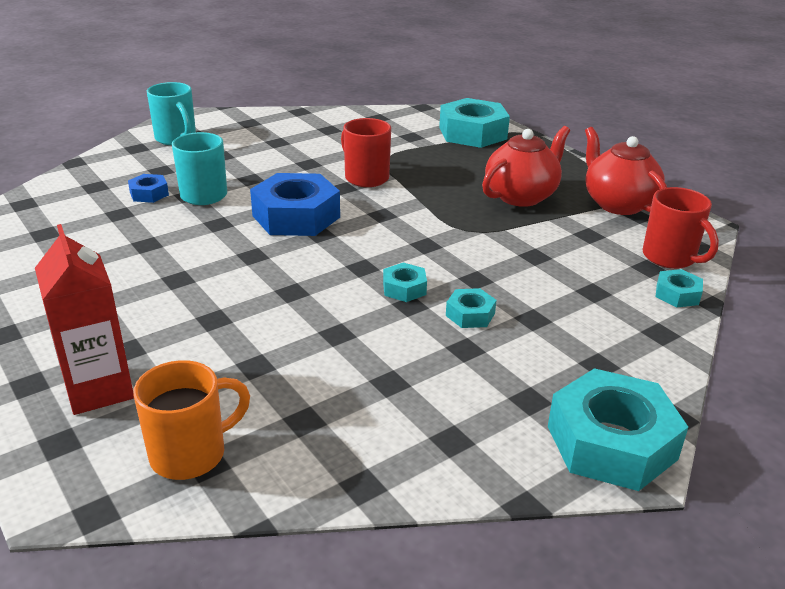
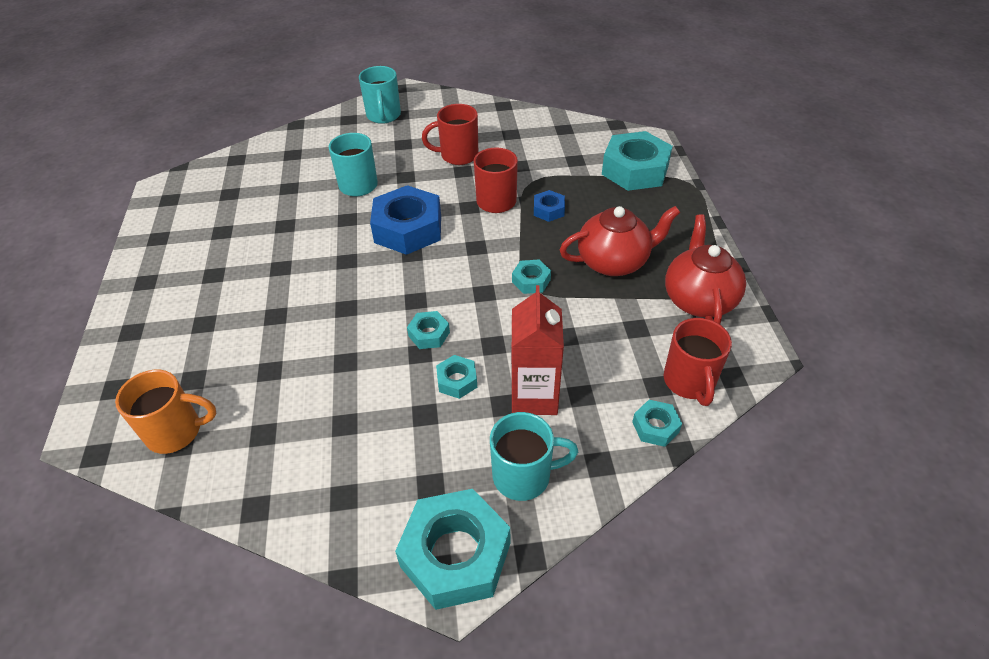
camera: 30 degrees right, 15 degrees up
red carton [35,224,134,415] -> red carton moved to [511,285,564,415]
blue nut [128,174,169,203] -> blue nut moved to [534,190,565,222]
none -> red mug [422,104,478,165]
none -> turquoise mug [490,412,578,501]
none -> turquoise nut [512,260,551,294]

